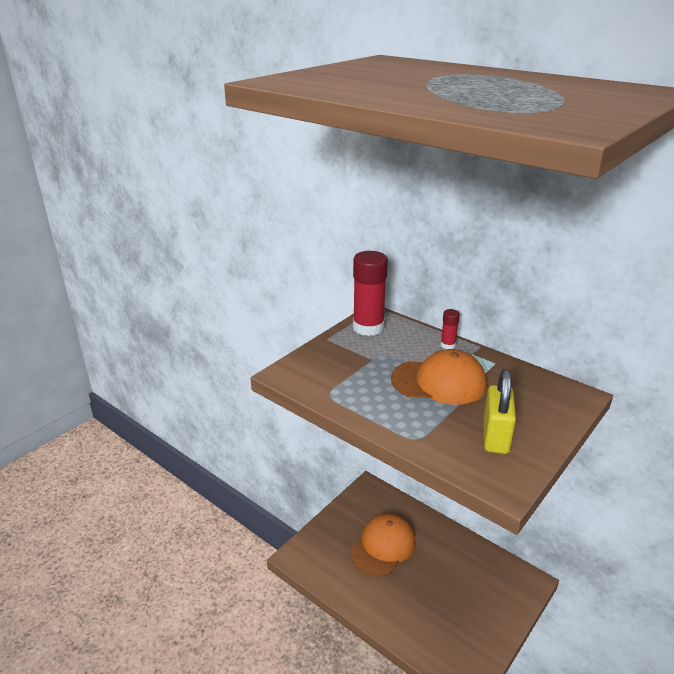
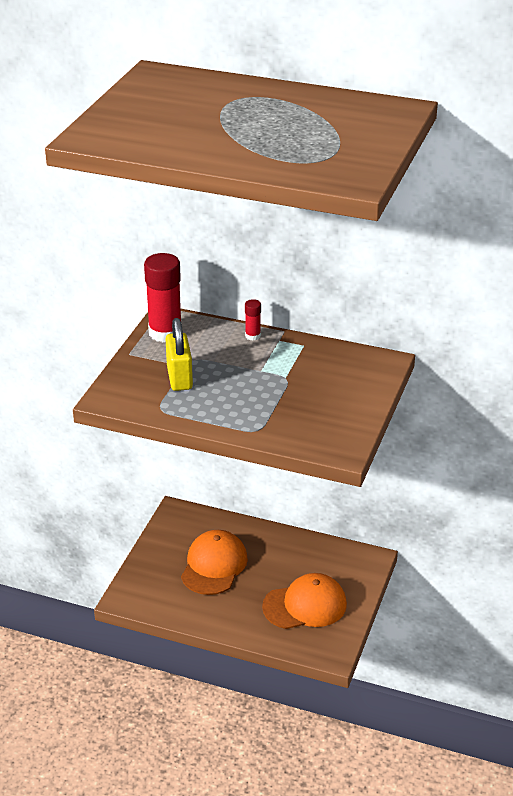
camera: 20 degrees left, 5 degrees up
orange cap [391,349,487,405] -> orange cap moved to [262,573,347,629]
yellow padlock [484,369,516,454] -> yellow padlock moved to [166,318,193,391]

